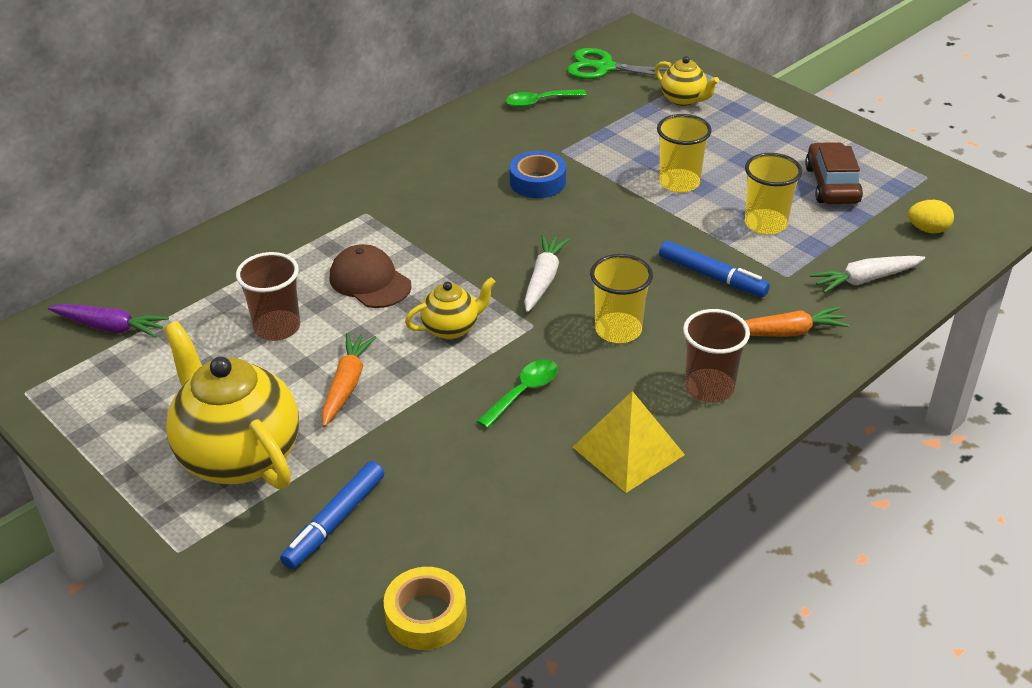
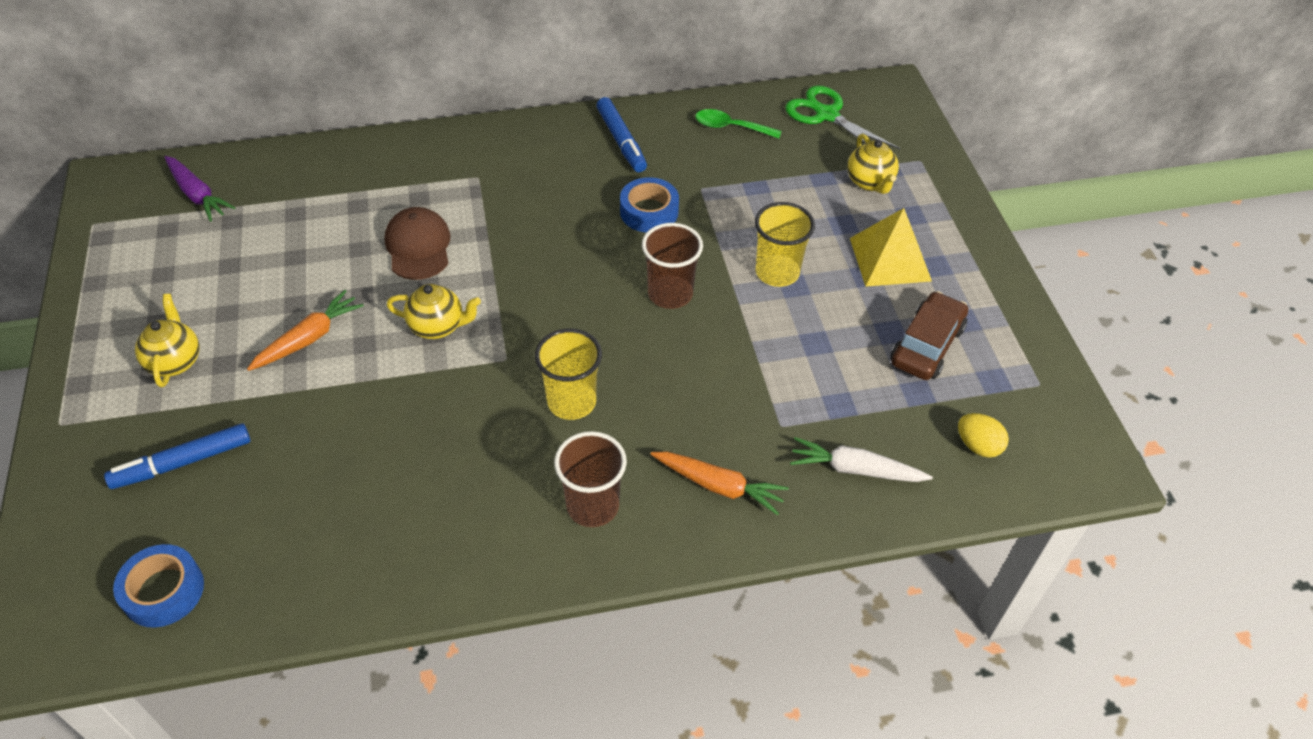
camera: 30 degrees right, 10 degrees up
yellow teapot [164,321,299,489] -> yellow teapot [135,294,199,387], size x0.50
brown cup [236,252,300,341] -> brown cup moved to [642,223,703,309]
yellow tape [384,567,467,650] -> blue tape [113,544,204,627]
green spoon [477,359,558,428] -> none
white carrot [524,235,570,312] -> none
yellow pyramid [573,391,685,493] -> yellow pyramid moved to [850,208,932,287]
blue marker [659,241,770,297] -> blue marker moved to [596,97,647,172]
yellow cup [745,153,802,235] -> none

